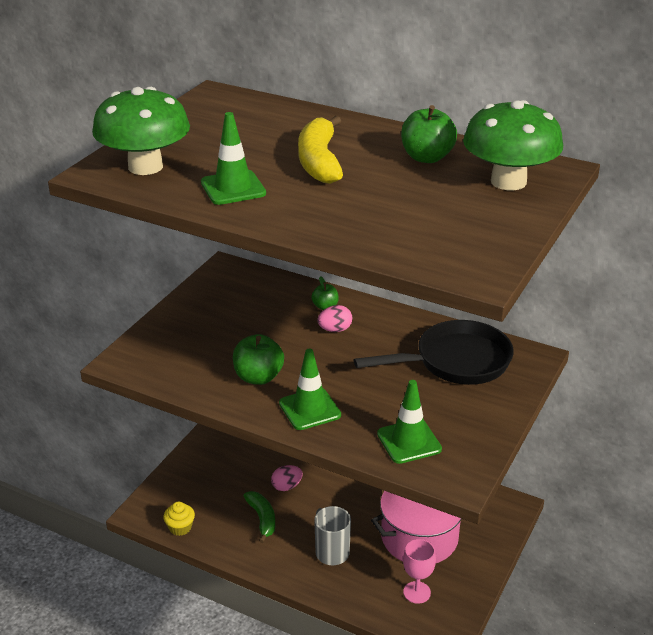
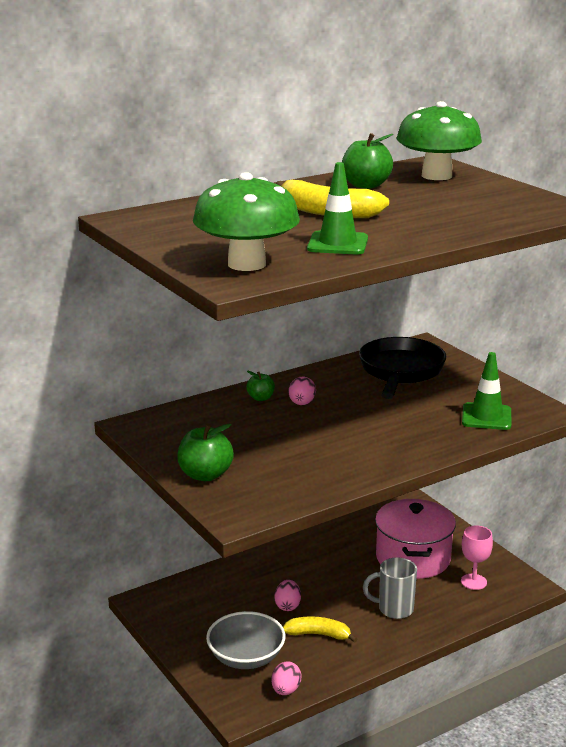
camera: 60 degrees left, 10 degrees down
yellow cupcake [163,502,195,536] -> pink egg [271,661,301,695]
green apple [233,334,284,385] -> green apple moved to [177,423,234,481]
green banana [244,491,275,543] -> yellow banana [283,617,357,643]
green traffic cone [279,349,341,430] -> none
none -> grey bowl [206,611,286,669]

